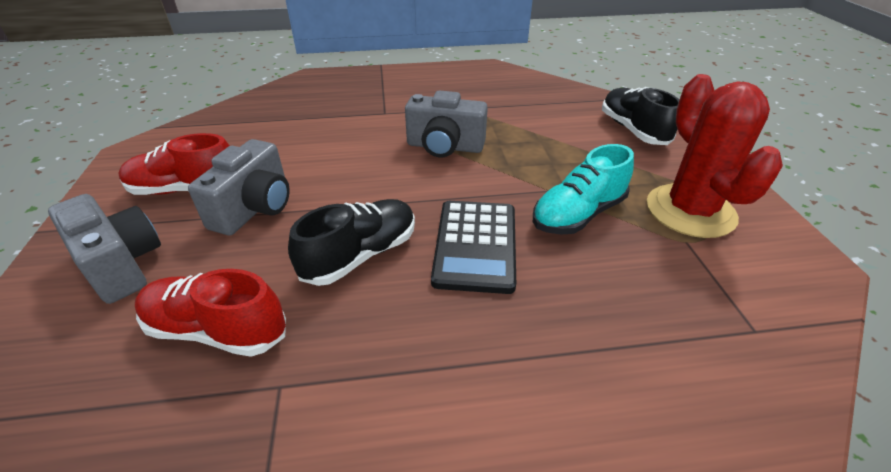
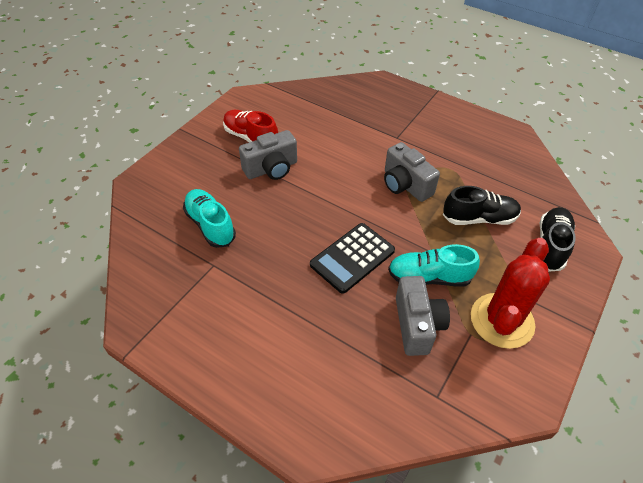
camera: 40 degrees right, 10 degrees up
grey camera [48,194,161,304] -> grey camera moved to [396,276,450,356]
red shoe [135,269,286,357] -> turquoise shoe [183,189,236,248]
black shoe [288,199,415,286] -> black shoe moved to [443,186,521,225]

